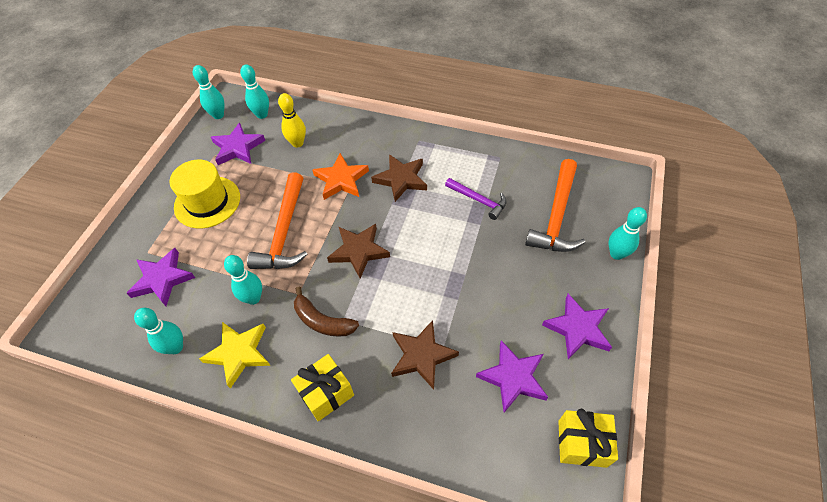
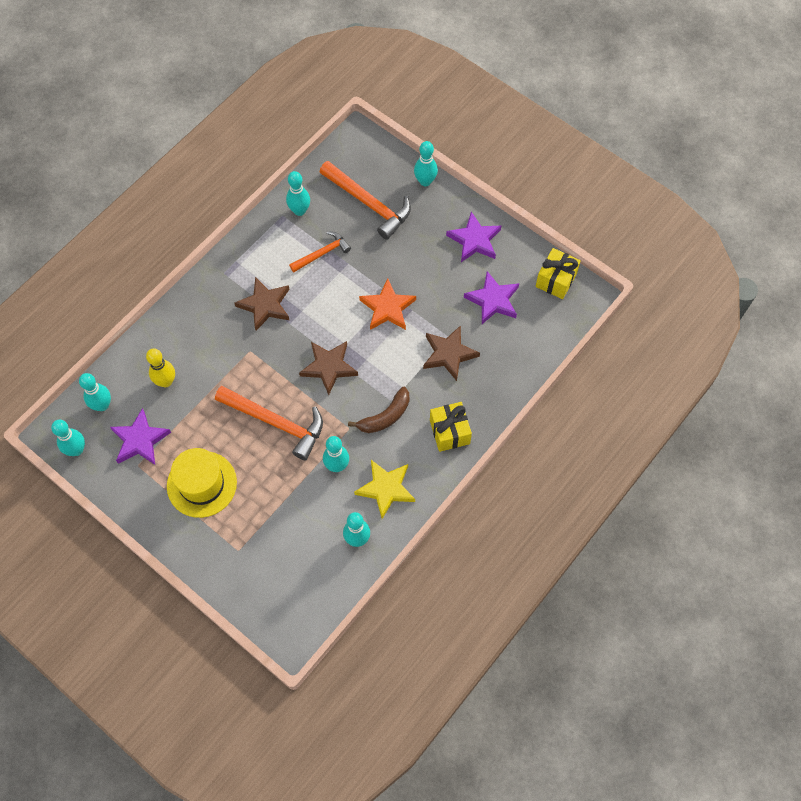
camera: 70 degrees left, 10 degrees up
purple star [127,248,195,306] -> none
orange star [312,153,369,200] -> orange star moved to [359,278,416,330]
purple hammer [445,178,506,220] -> orange hammer [289,231,351,272]
none -> turquoise bowling pin [286,171,310,216]

